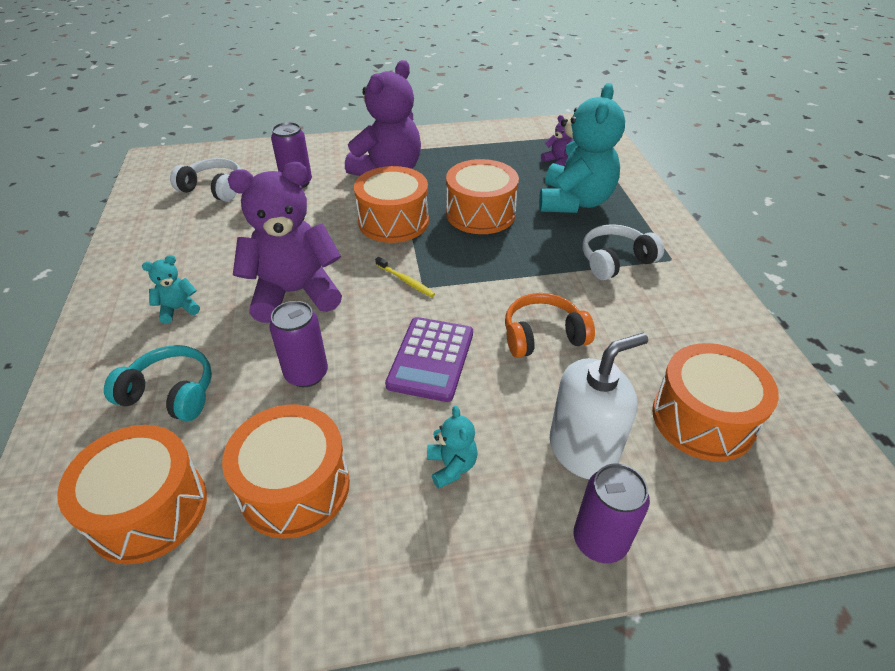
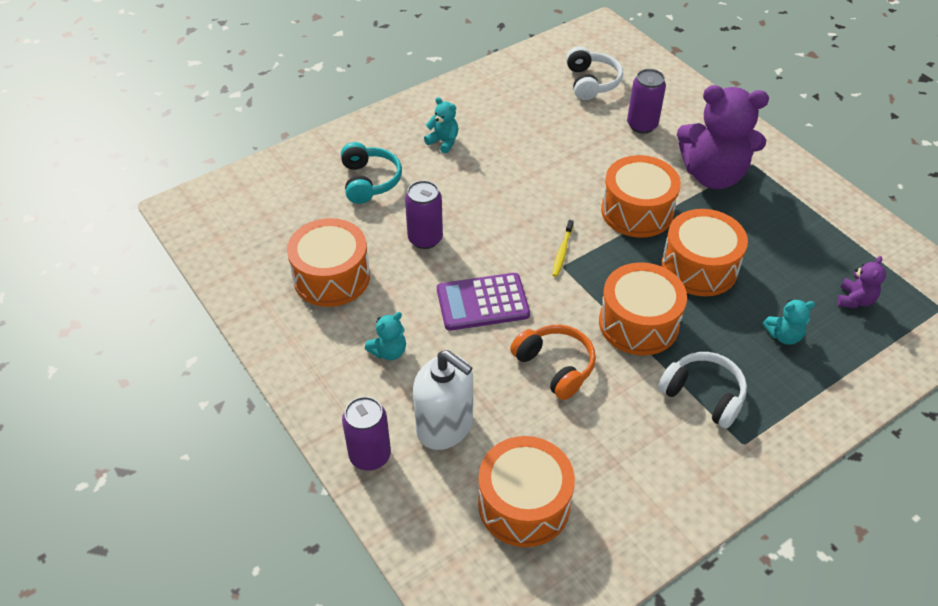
camera: 65 degrees right, 5 degrees up
orange drum [57,425,207,564] -> orange drum moved to [599,262,687,356]
purple teddy bear [228,162,342,323] -> none
turquoise teddy bear [539,83,625,213] -> turquoise teddy bear [763,299,815,345], size x0.43

